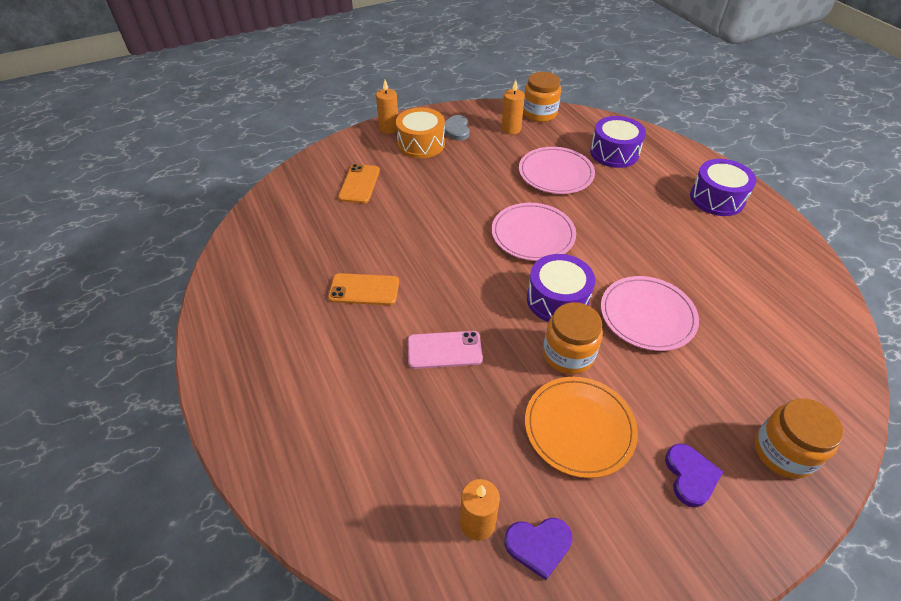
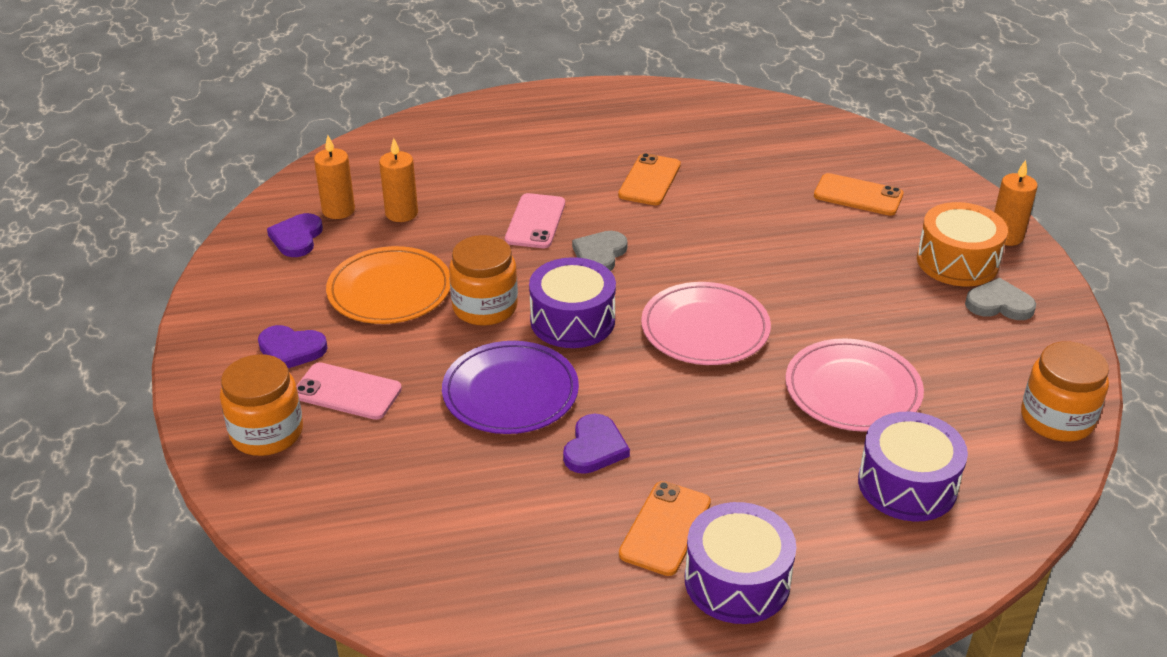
camera: 105 degrees right, 10 degrees down
orange candle [501,80,525,134] -> orange candle moved to [379,138,418,222]
pink plate [601,276,699,351] -> purple plate [442,341,579,434]
none -> pink phone [297,362,402,420]
none -> purple heart [563,414,630,474]
none -> grey heart [572,231,628,271]
none -> orange phone [619,481,711,576]

